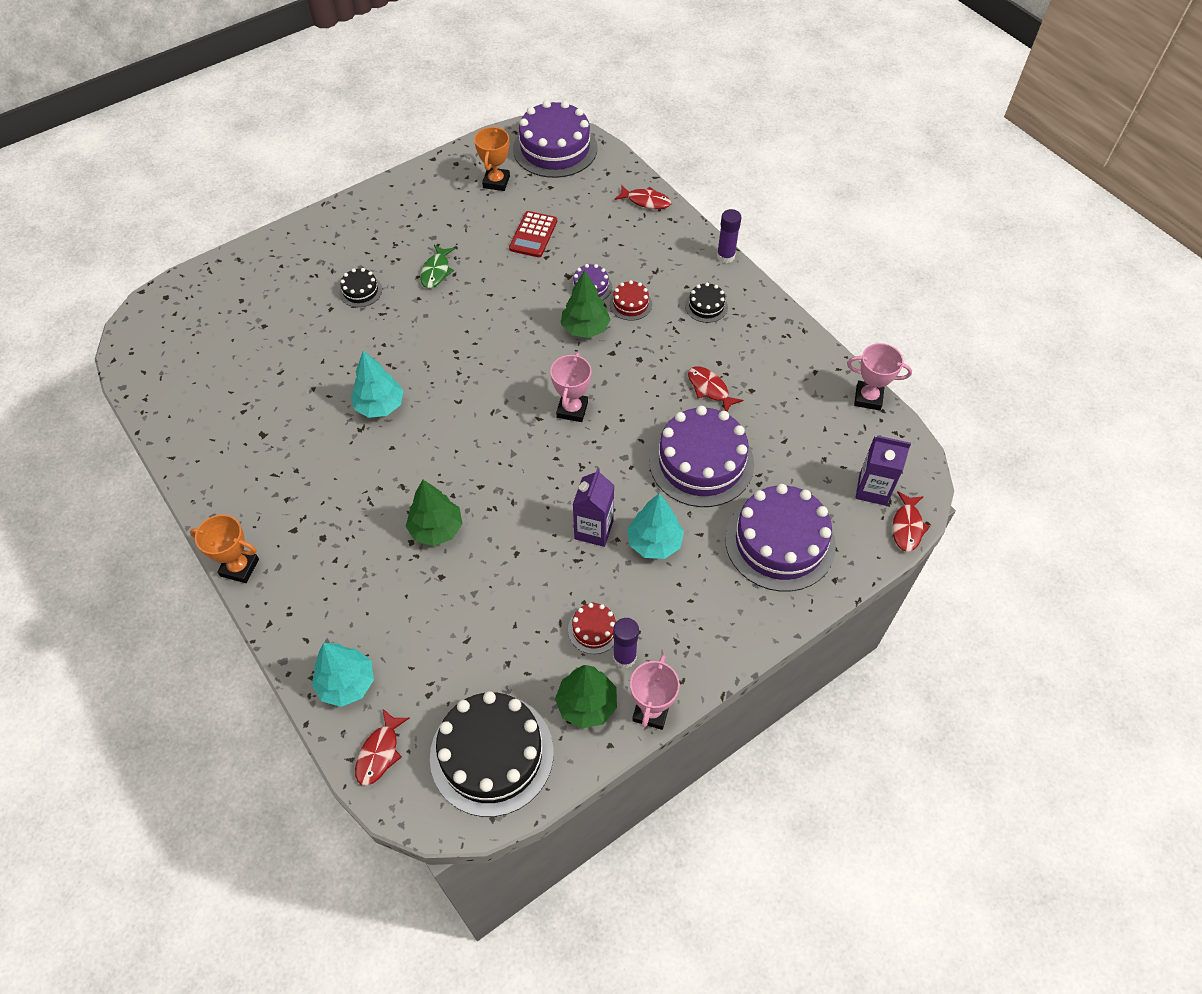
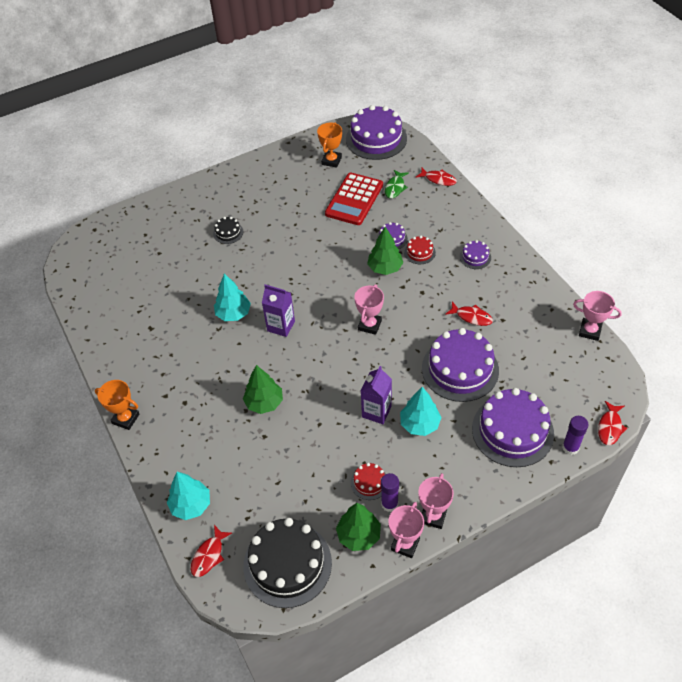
camera: 10 degrees right, 5 degrees down
green fish [420,245,455,288] -> green fish moved to [385,170,408,198]
red calculator [509,211,557,257] -> red calculator [325,173,383,225], size x1.58
black cake [685,282,728,323] -> purple cake [460,240,491,269]
red fish [688,366,743,411] -> red fish turned 150 degrees clockwise [445,302,493,326]
purple glue stick [717,209,742,263] -> purple glue stick moved to [562,416,588,455]
purple carton [856,435,911,506] -> purple carton moved to [262,284,295,337]
none -> pink trophy [418,473,454,529]

